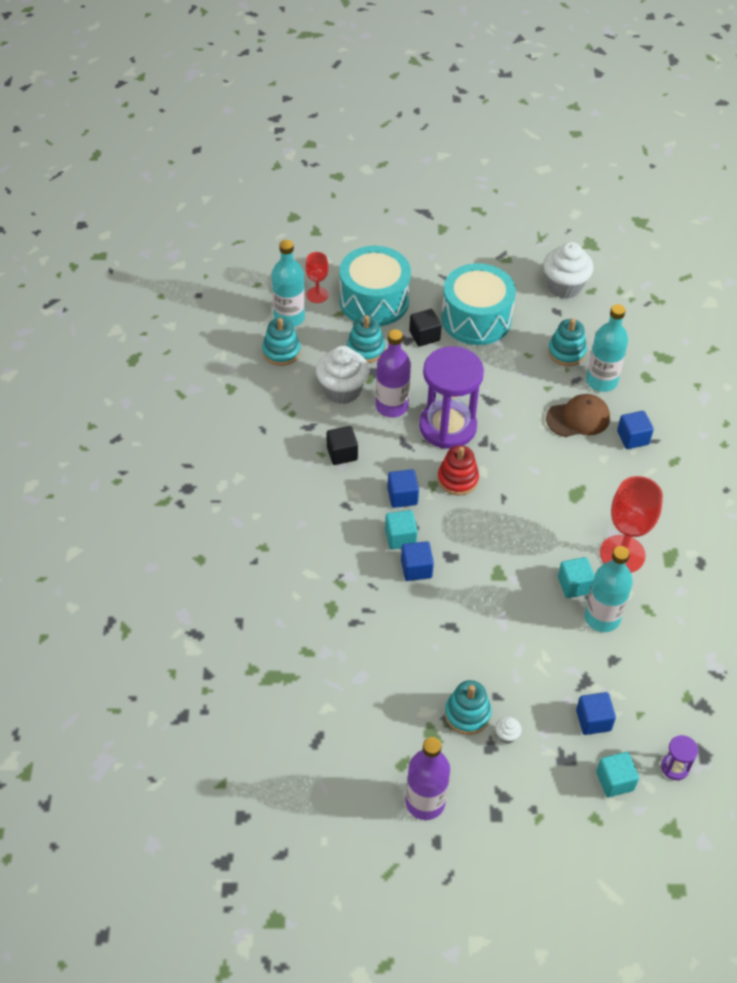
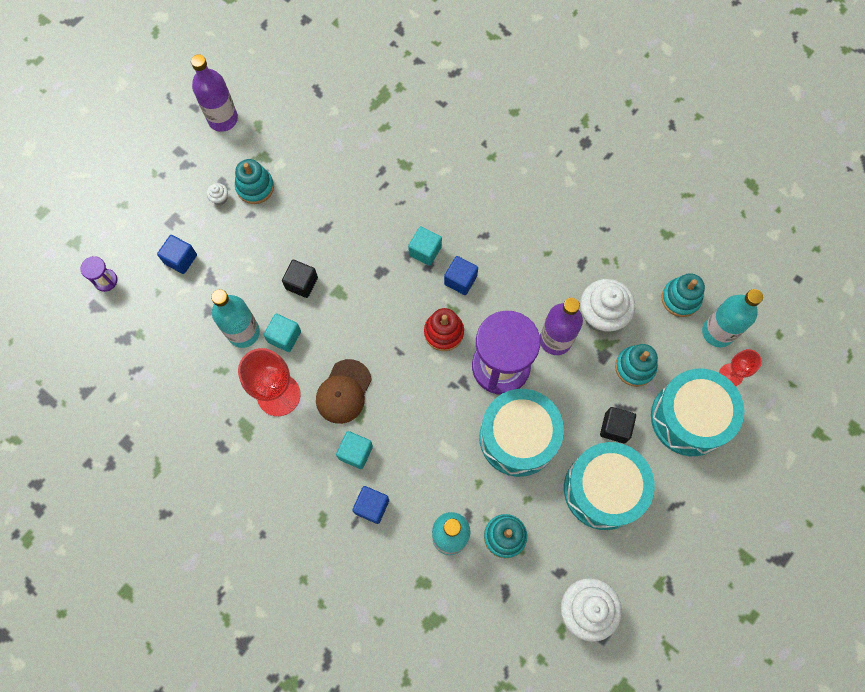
camera: 130 degrees right, 20 degrees up
black cube [327,426,358,465] -> black cube moved to [282,260,318,298]
blue cube [401,541,434,581] -> none
brown cap [546,394,610,437] -> brown cap moved to [316,359,372,424]
turquoise cube [596,752,639,797] -> turquoise cube moved to [336,431,373,469]
none -> turquoise drum [479,389,564,477]

